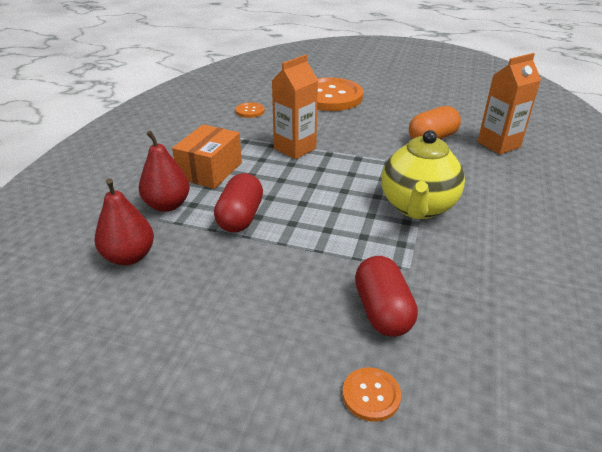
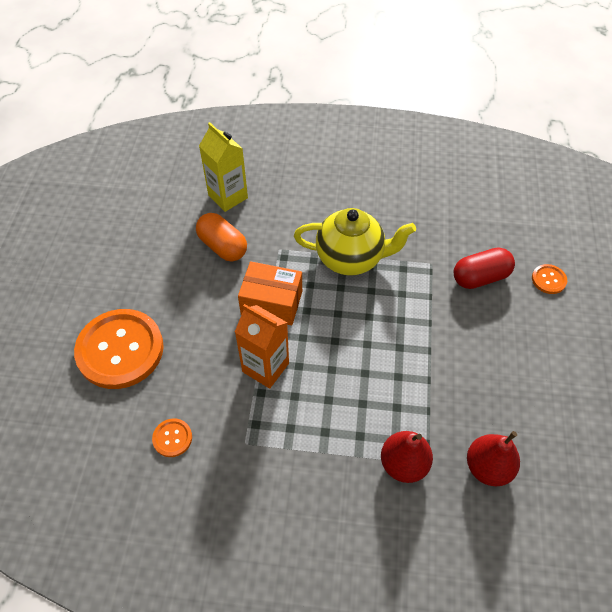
camera: 100 degrees left, 20 degrees up
orange box [172,124,242,189] -> orange box moved to [238,261,302,325]
red capsule [214,173,263,233] -> none
orange carton [478,53,541,155] -> yellow carton [199,122,248,212]

